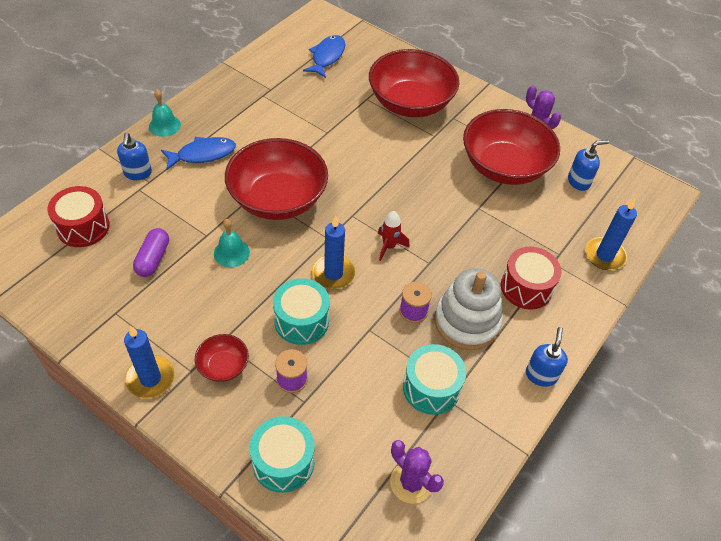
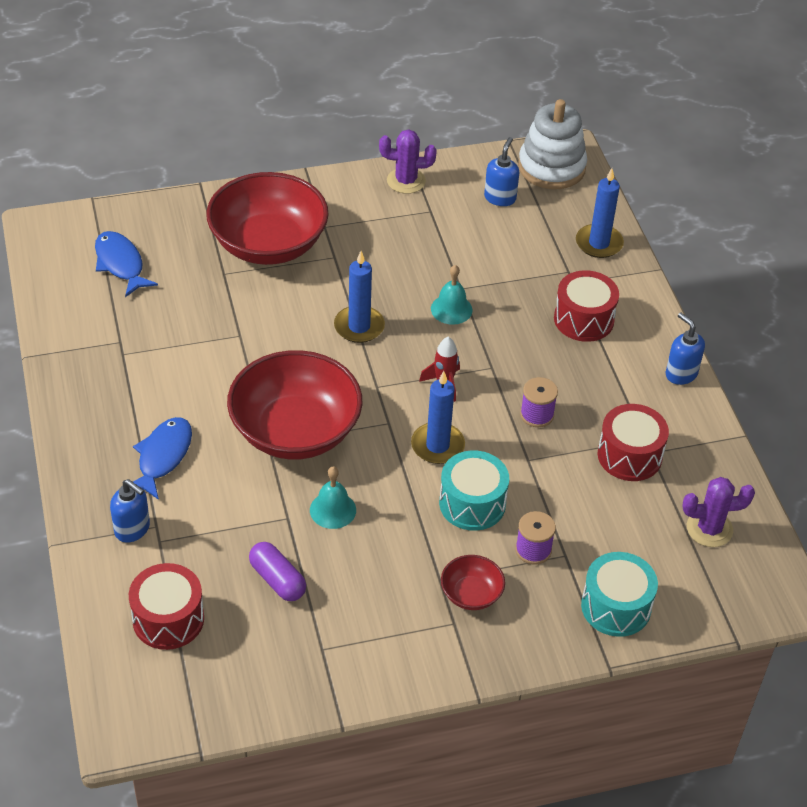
camera: 50 degrees left, 5 degrees down
blue candle [124,326,175,399] -> blue candle moved to [334,251,385,343]
turquoise bell [149,89,181,137] -> turquoise bell moved to [431,265,473,325]
turquoise drum [403,344,466,415] -> red drum [598,404,669,481]
white stacking toy [434,268,503,350] -> white stacking toy moved to [518,99,587,189]
red bowl [463,109,560,185] -> none

